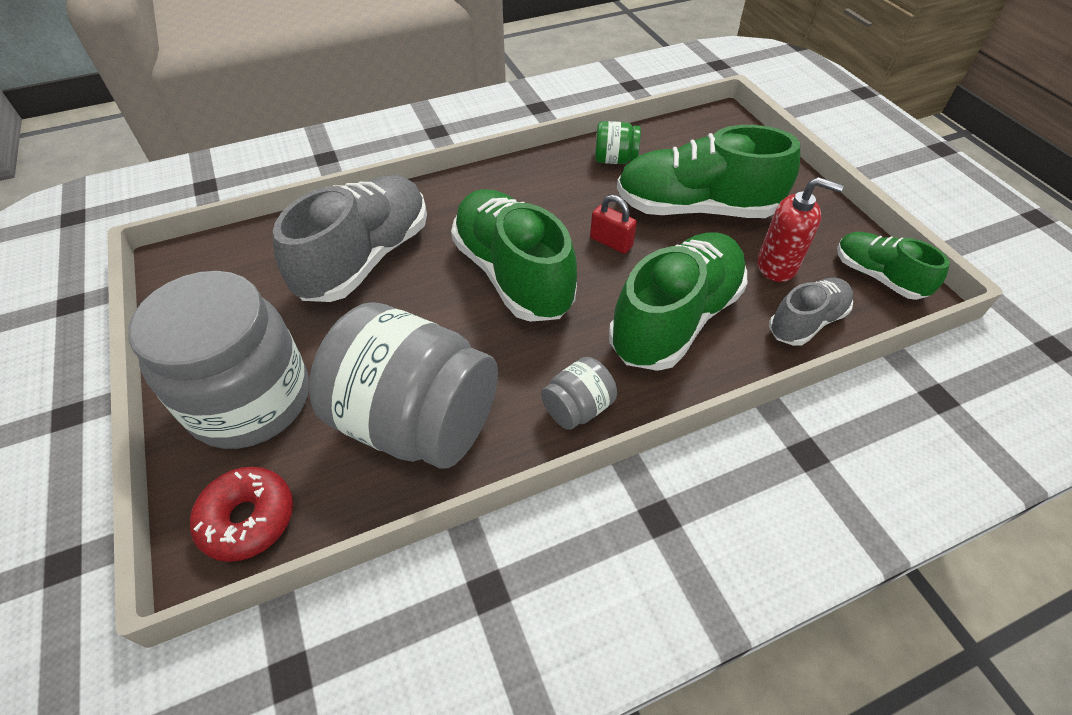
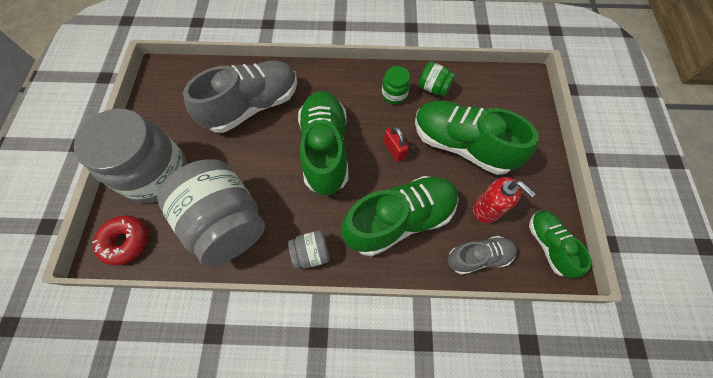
camera: 25 degrees right, 15 degrees up
none -> green jar [382,66,410,104]

